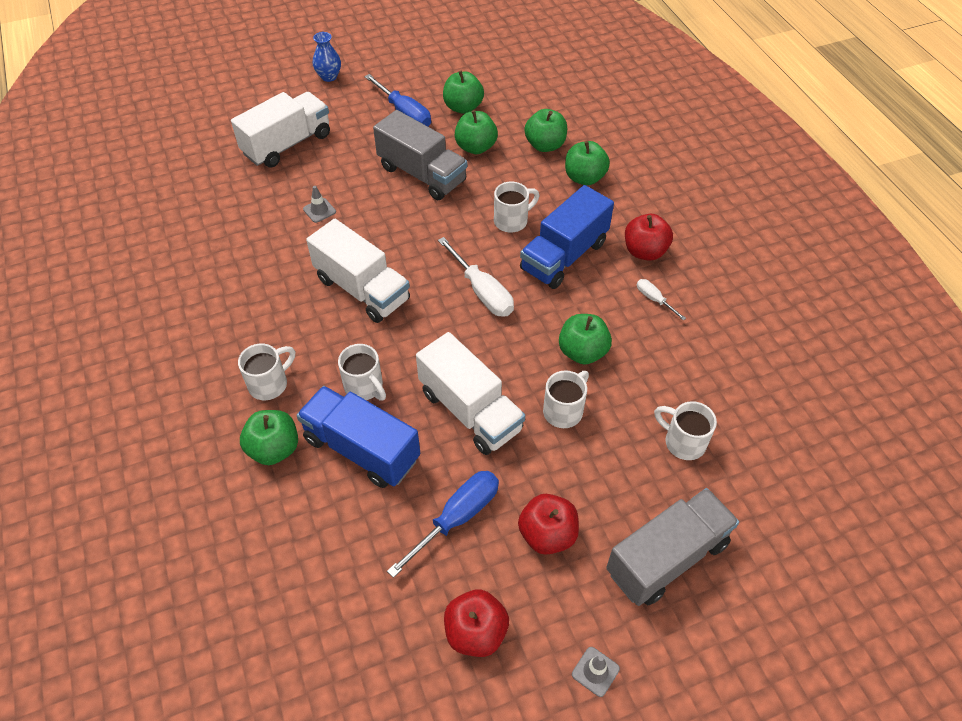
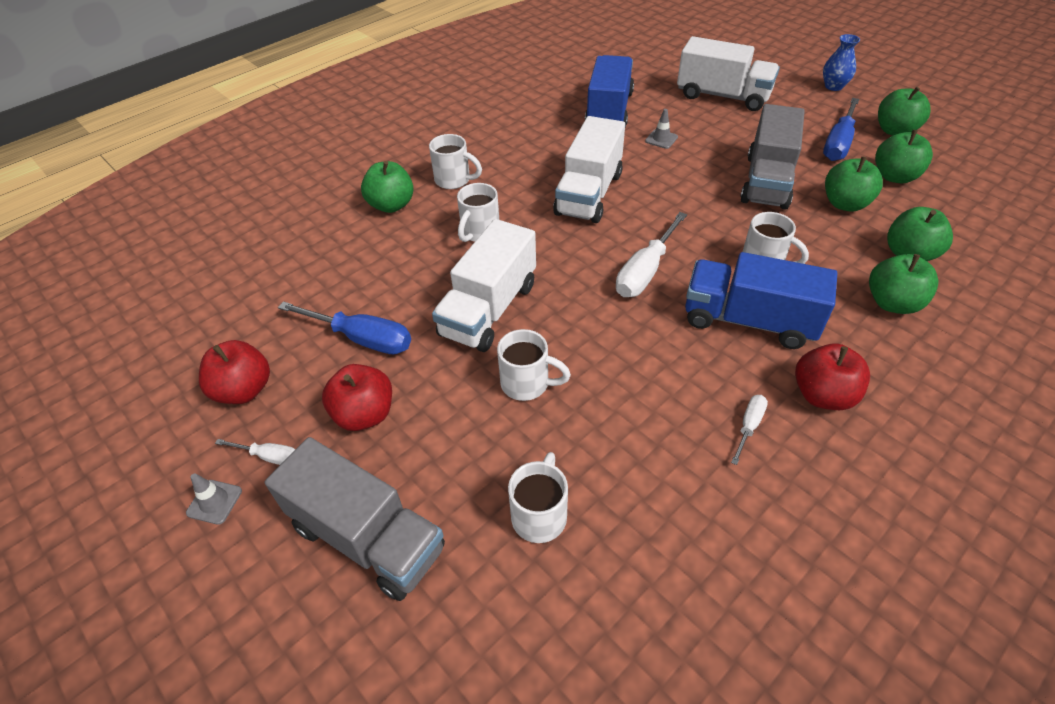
camera: 70 degrees right, 5 degrees down
blue truck [297,386,420,488] -> blue truck moved to [585,55,634,128]
green apple [559,314,612,365] -> green apple moved to [878,87,931,136]
none -> white screwdriver [215,439,295,465]

